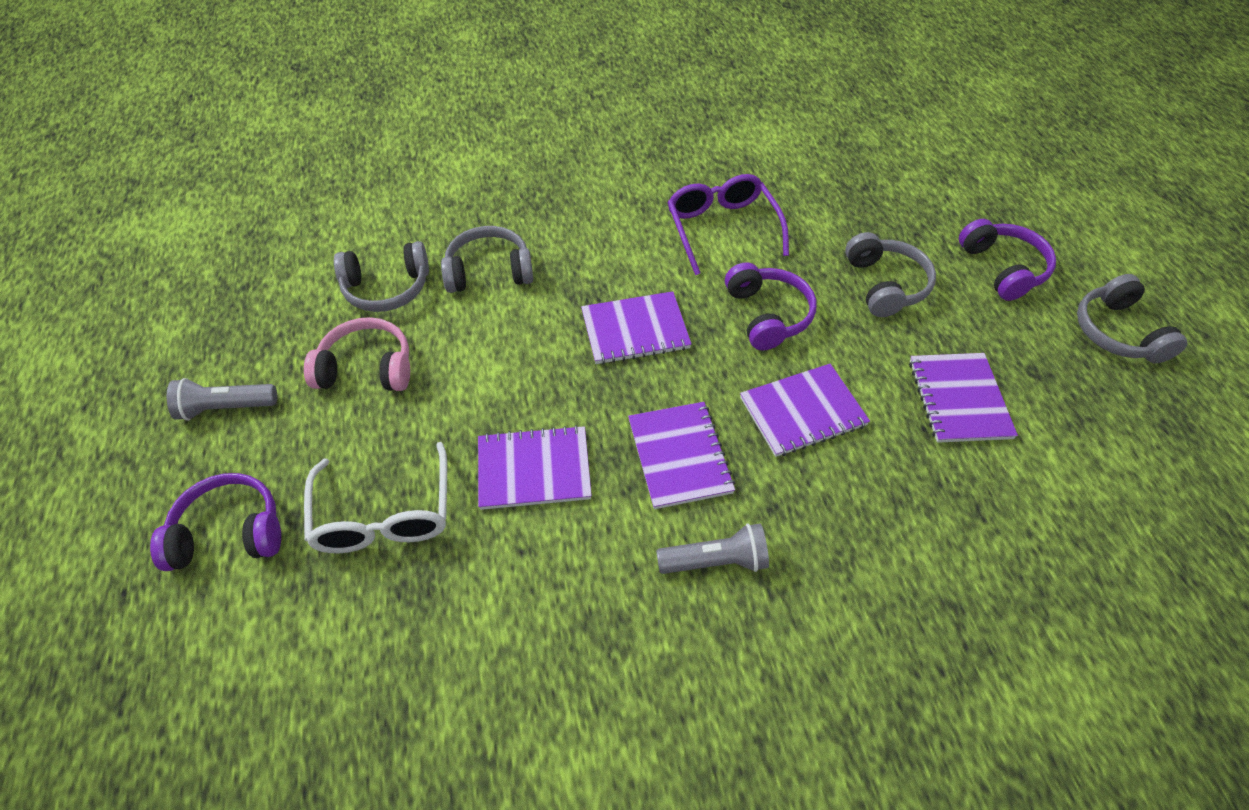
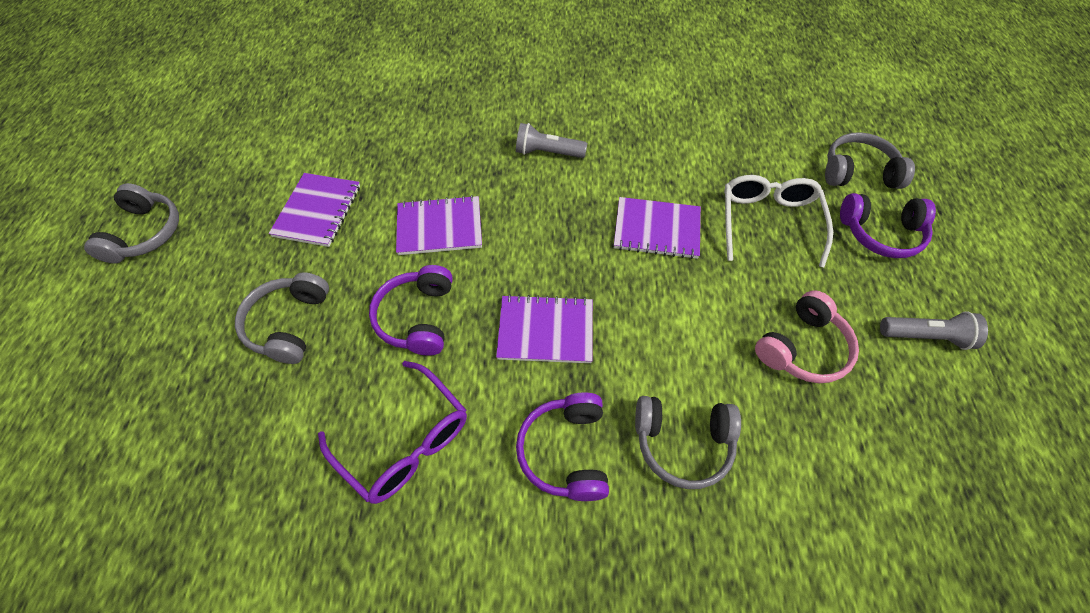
camera: 165 degrees left, 5 degrees up
pink headphones [304,317,410,391] -> pink headphones turned 60 degrees counterclockwise [755,290,859,383]
grey headphones [334,241,429,312] -> grey headphones moved to [825,132,915,189]
purple notebook [628,402,735,509] -> none
purple glasses [667,174,789,275] -> purple glasses turned 45 degrees counterclockwise [318,361,467,504]
purple headphones [959,219,1056,301] -> purple headphones moved to [516,392,609,501]

